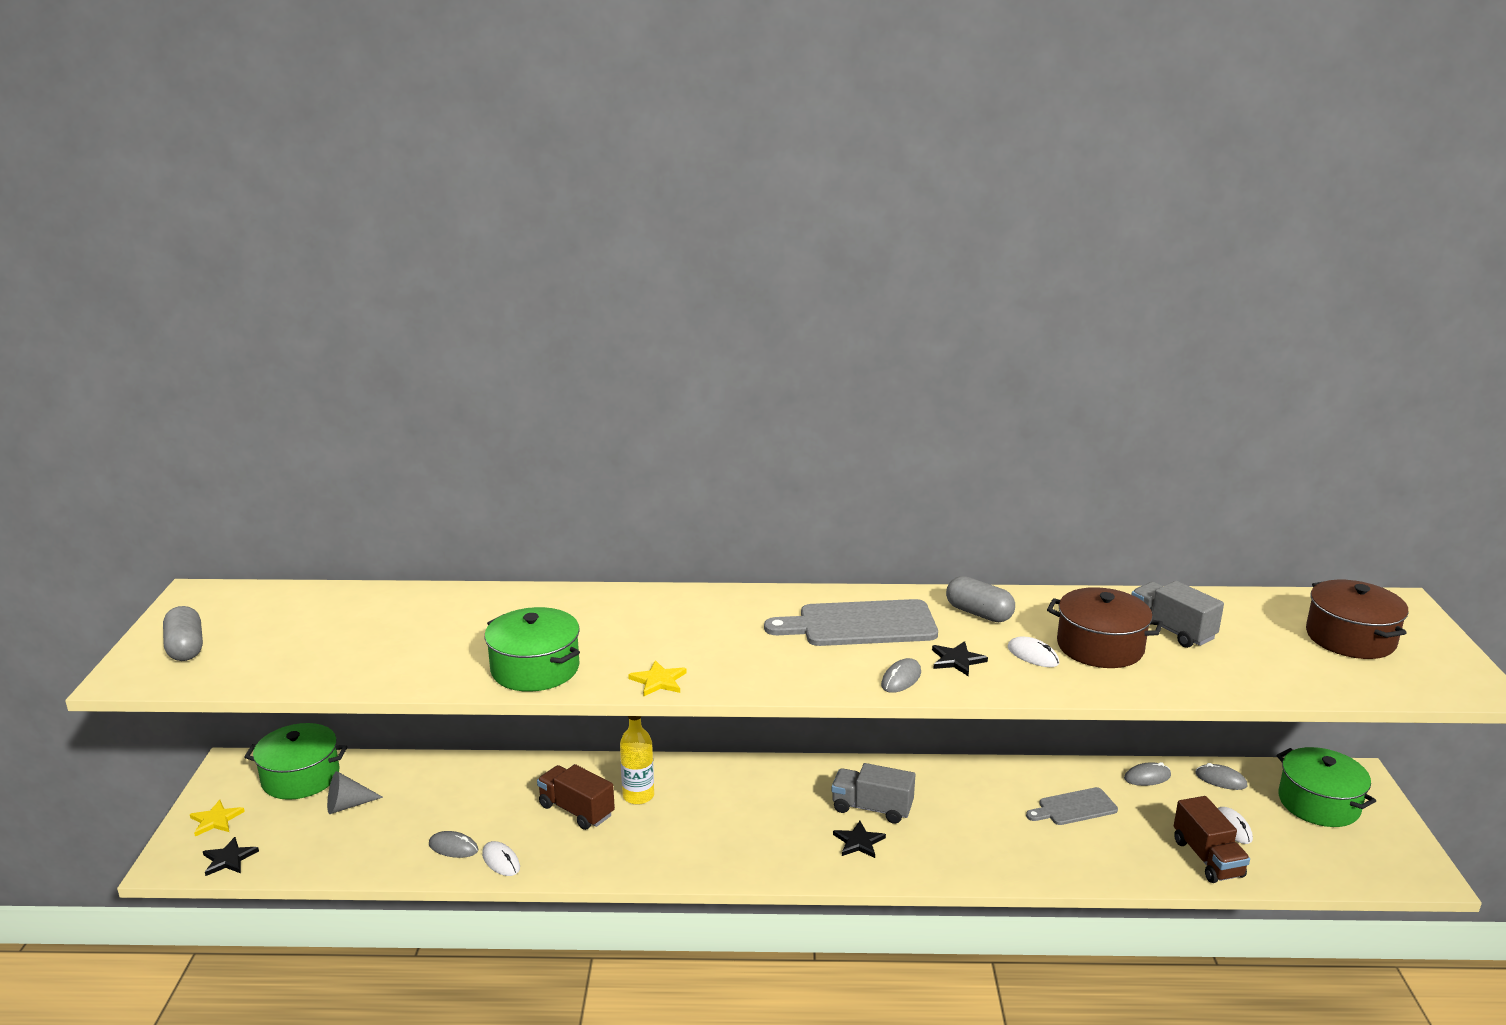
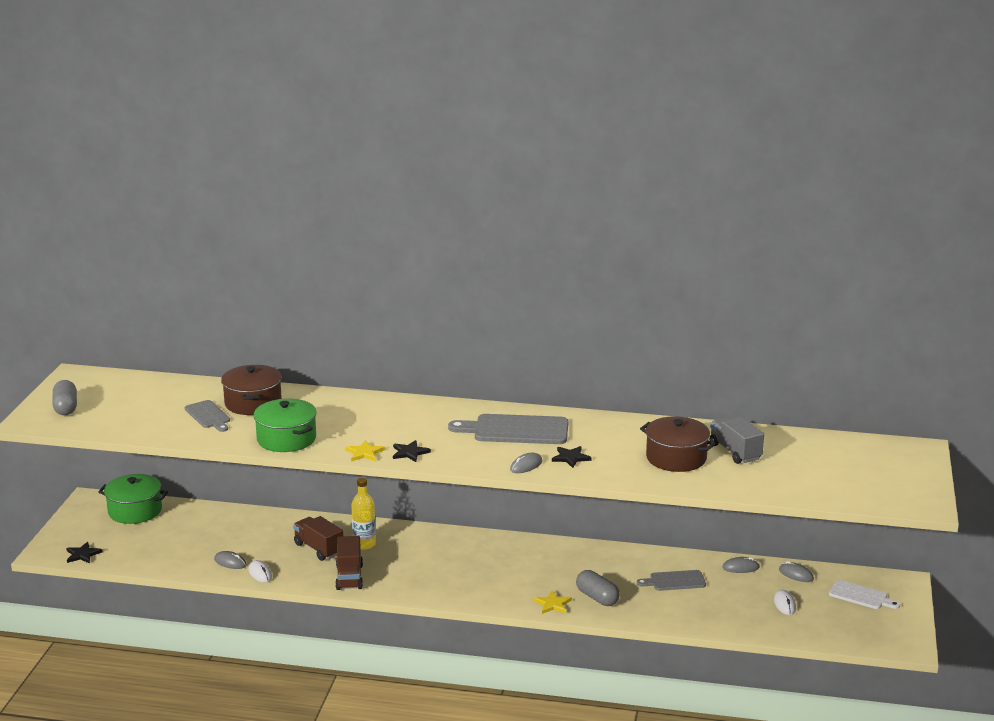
camera: 10 degrees right, 0 degrees up
yellow star [190,800,245,836] -> yellow star moved to [533,591,572,614]
grey cone [327,771,383,814] -> none
grey truck [831,763,915,824] -> none
black star [833,821,886,858] -> black star moved to [393,440,431,462]
grey capsule [946,576,1015,622] -> grey capsule moved to [576,570,620,606]
white mouse [1008,636,1059,667] -> none
brown truck [1174,796,1250,883] -> brown truck moved to [335,536,363,590]
green pot [1277,747,1376,827] -> white cutting board [829,580,900,609]
brown pot [1306,580,1409,659] -> brown pot moved to [221,365,282,415]
none -> grey cutting board [185,400,230,432]

